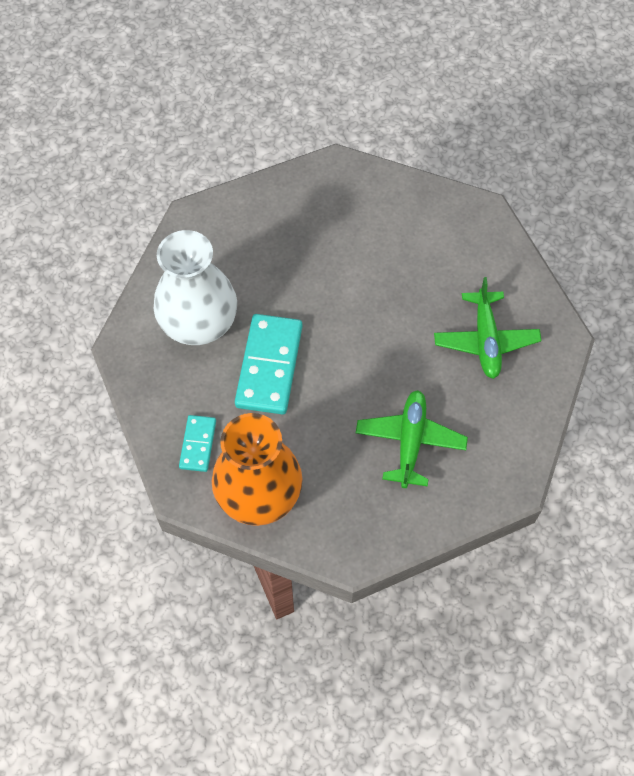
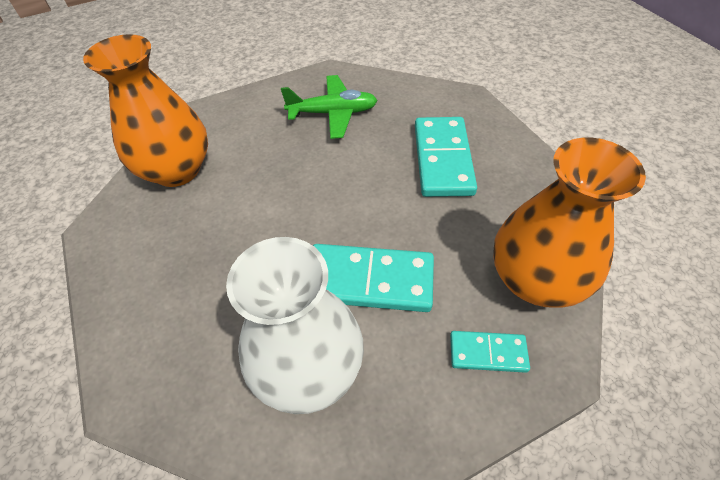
camera: 90 degrees left, 10 degrees down
green plane [356,390,468,488] -> turquoise domino [415,117,477,197]
none -> orange vase [83,34,208,187]

